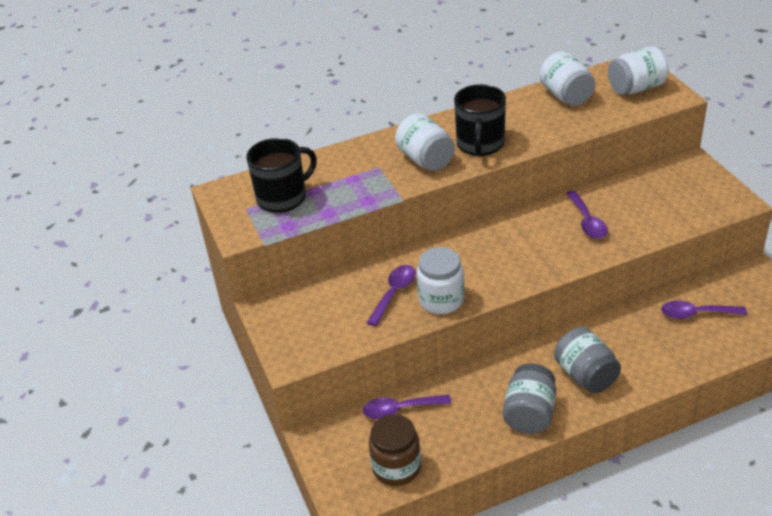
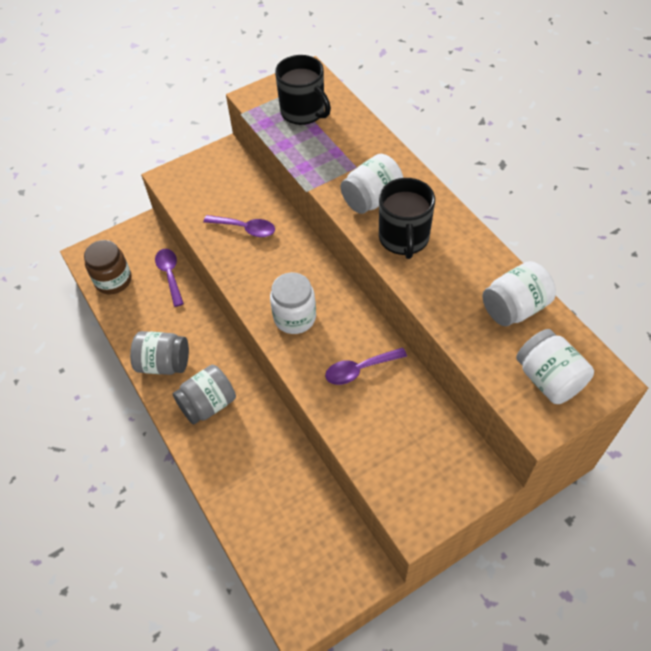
camera: 80 degrees right, 15 degrees up
white jar [417,247,464,314] -> white jar moved to [270,272,316,334]
black mug [454,84,506,156] -> black mug turned 90 degrees counterclockwise [379,178,435,259]
purple spoon [661,300,747,319] -> none

